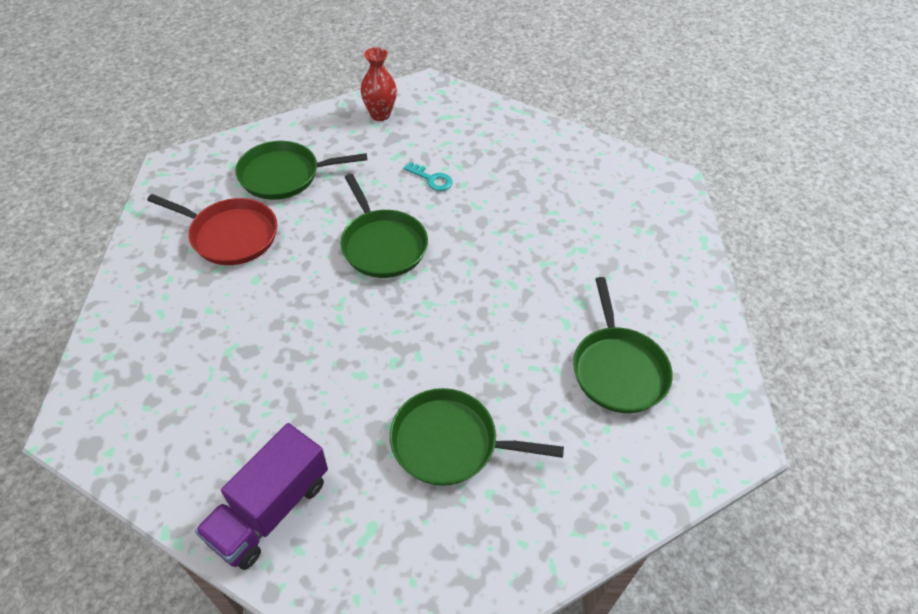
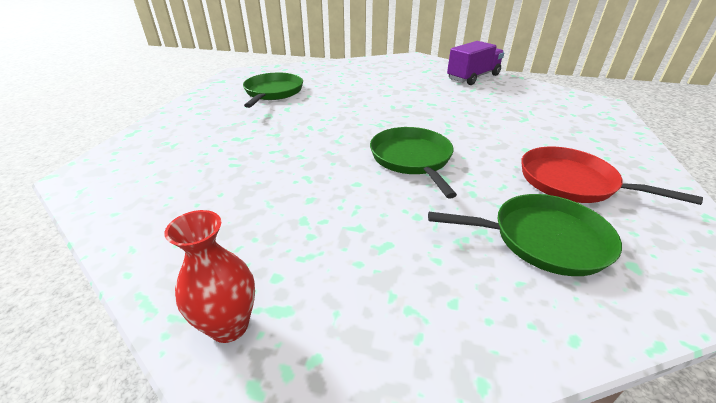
camera: 165 degrees left, 15 degrees down
red vase [360,47,397,121] -> red vase moved to [164,210,255,343]
green pan [390,388,564,486] -> none
turquoise key [403,162,453,191] -> none

